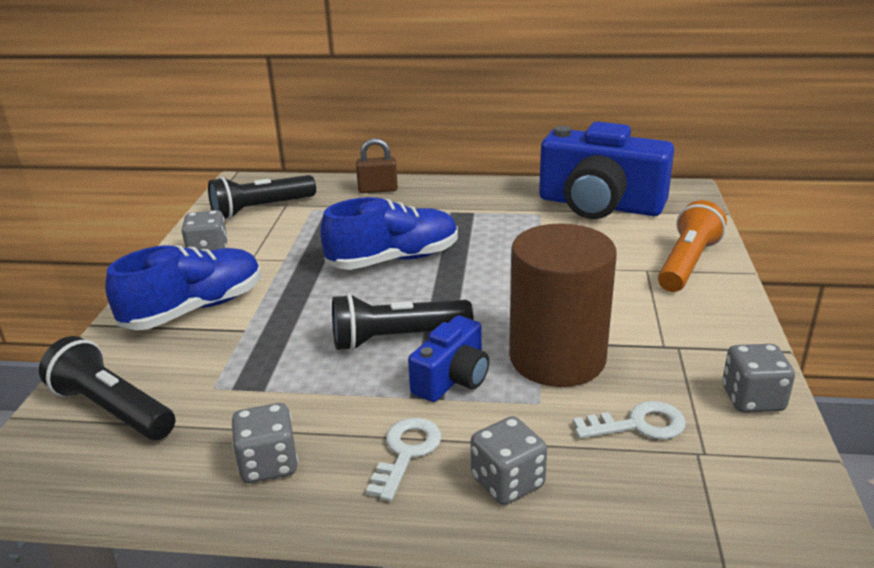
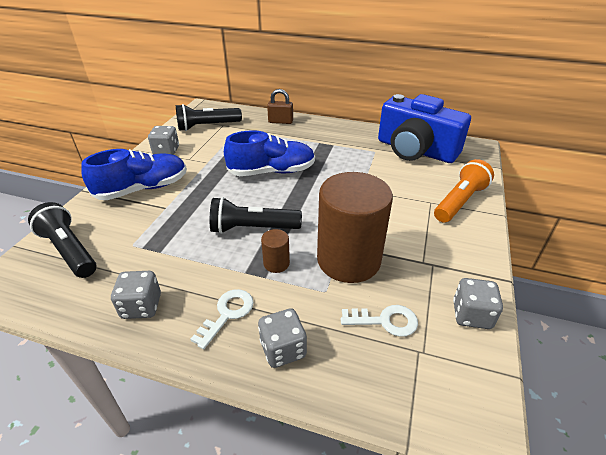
camera: 10 degrees right, 10 degrees up
blue camera [408,316,489,402] -> brown cylinder [261,229,290,273]

